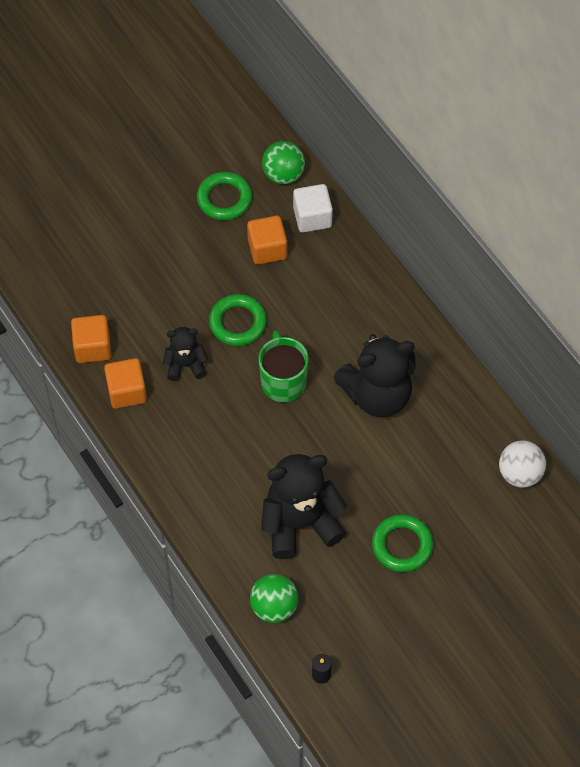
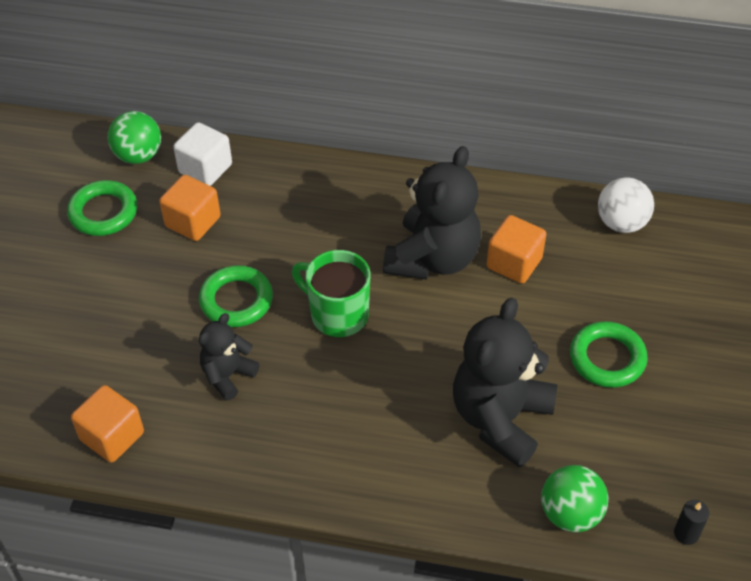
camera: 45 degrees left, 10 degrees down
orange cube [104,358,147,409] -> orange cube moved to [487,215,546,284]

